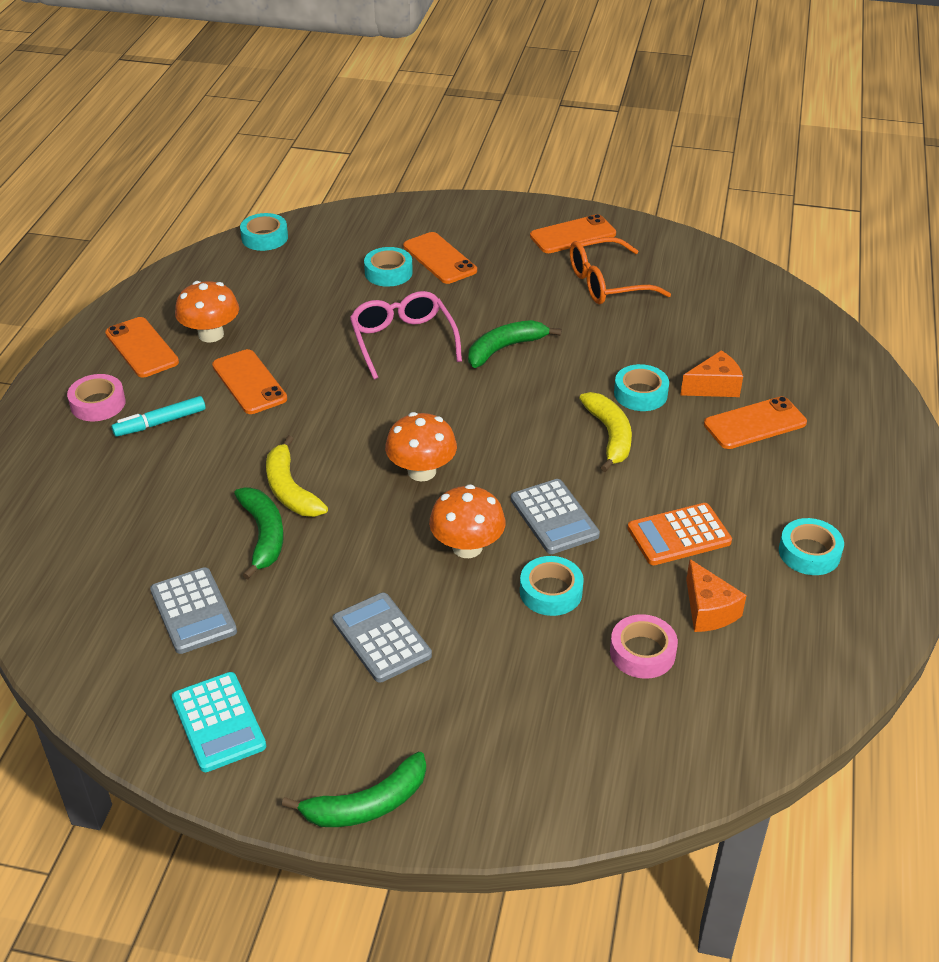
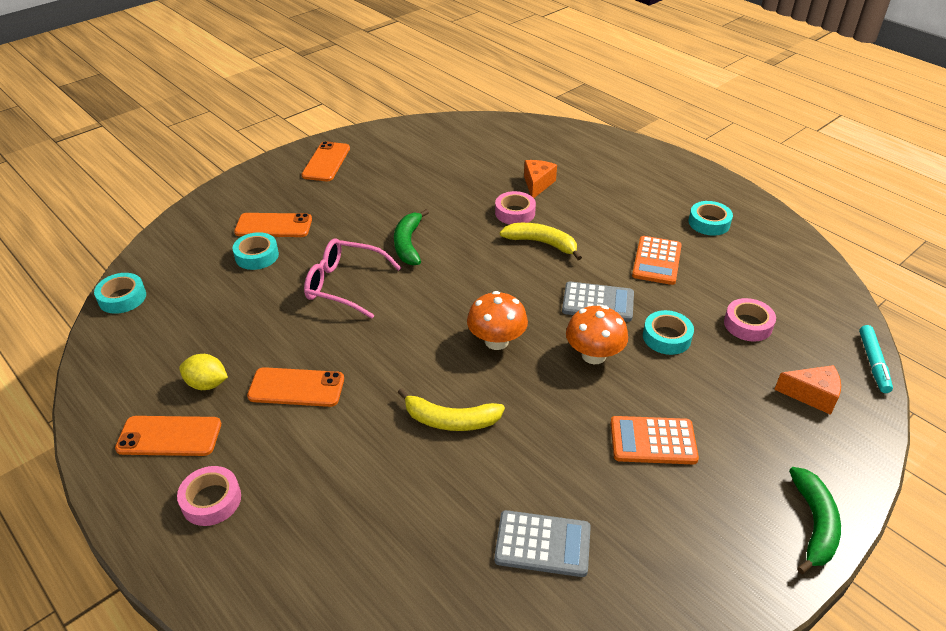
camera: 55 degrees left, 0 degrees up
turquoise marker [111,396,206,437] -> turquoise marker moved to [859,325,893,393]
turquoise calculator [172,672,266,772] -> none
orange mushroom [175,281,239,342] -> yellow lemon [179,354,228,390]
green banana [234,487,284,579] -> none
grey calculator [333,593,432,683] -> orange calculator [611,416,699,464]
orange glasses [570,237,671,304] -> none
turquoise tape [614,364,669,411] -> pink tape [495,191,536,225]
orange cheese [686,559,747,632] -> orange cheese moved to [774,365,841,415]
orange phone [704,396,807,449] -> none

